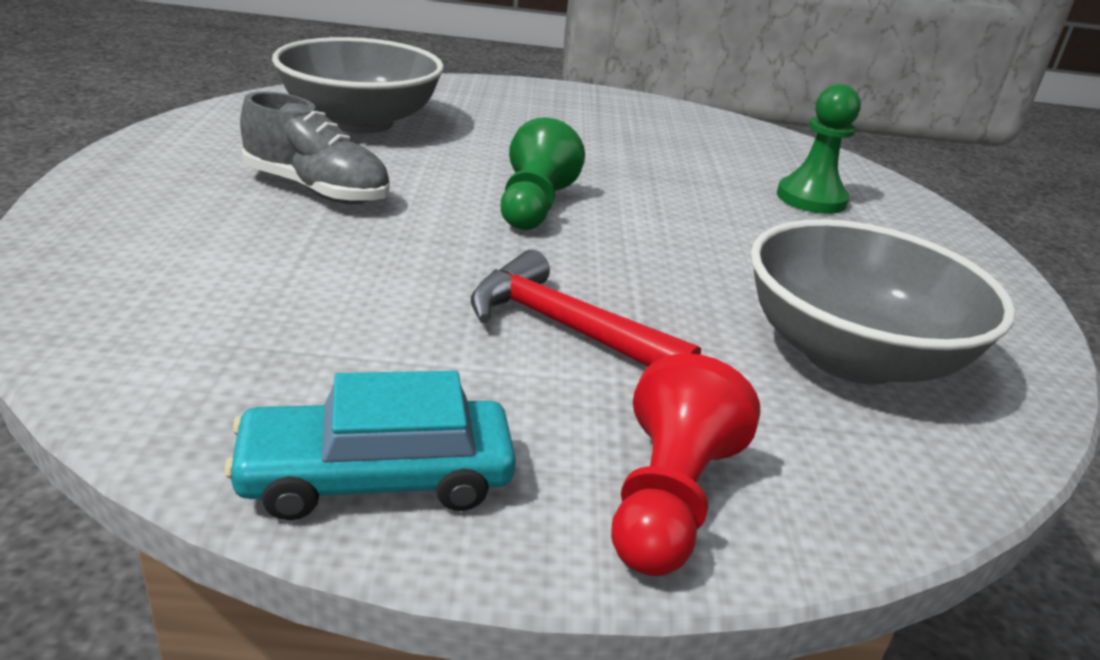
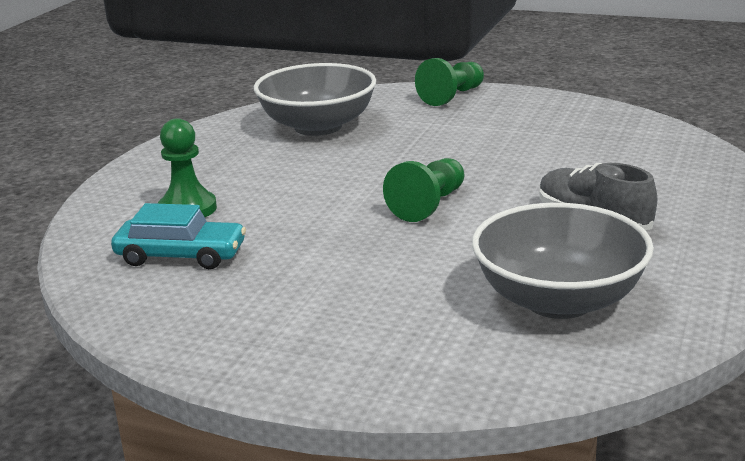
camera: 155 degrees left, 5 degrees down
turquoise car [225,371,516,520] -> turquoise car moved to [111,203,246,269]
red hammer [471,250,701,367] -> none
red pawn [611,353,760,576] -> green pawn [415,58,484,106]

